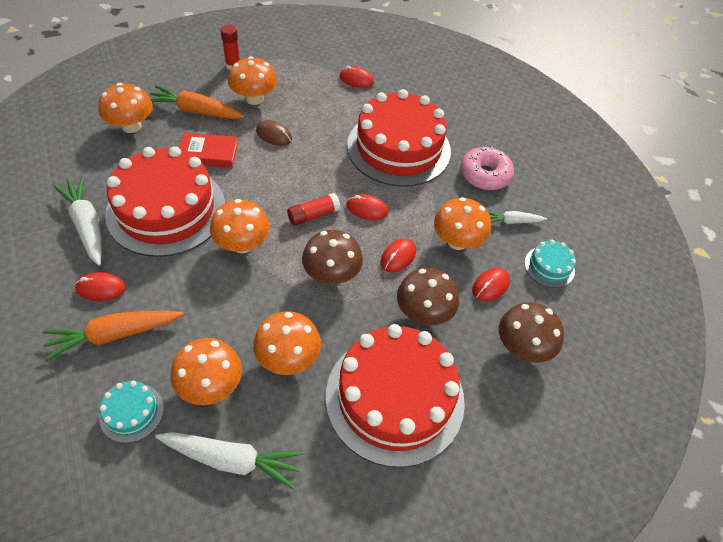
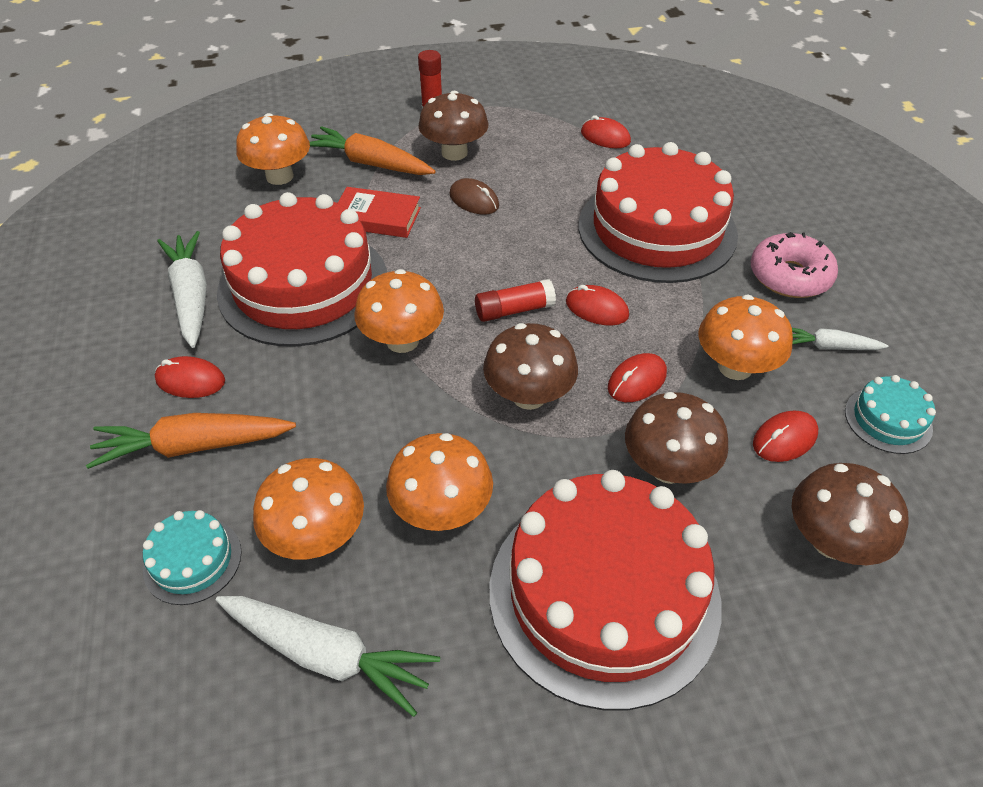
camera: 15 degrees right, 5 degrees down
orange mushroom [228,56,277,105] -> brown mushroom [418,91,488,161]

